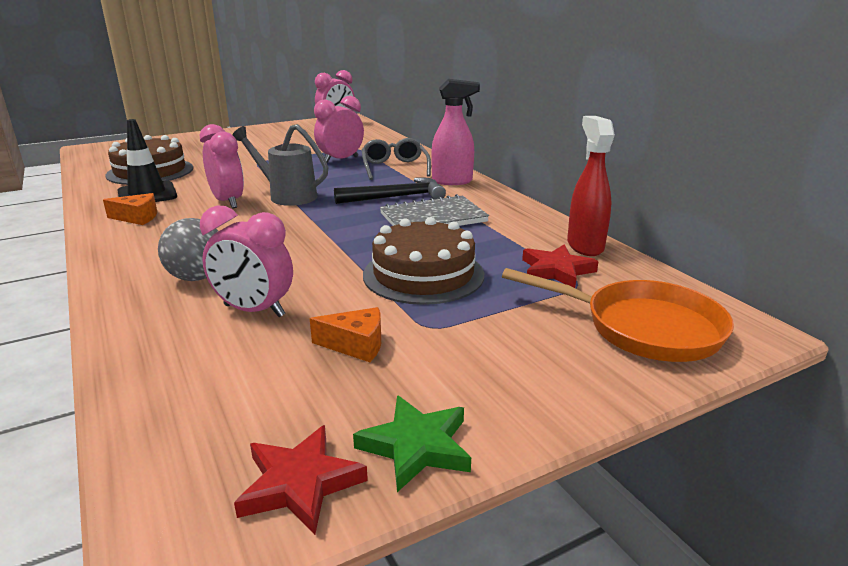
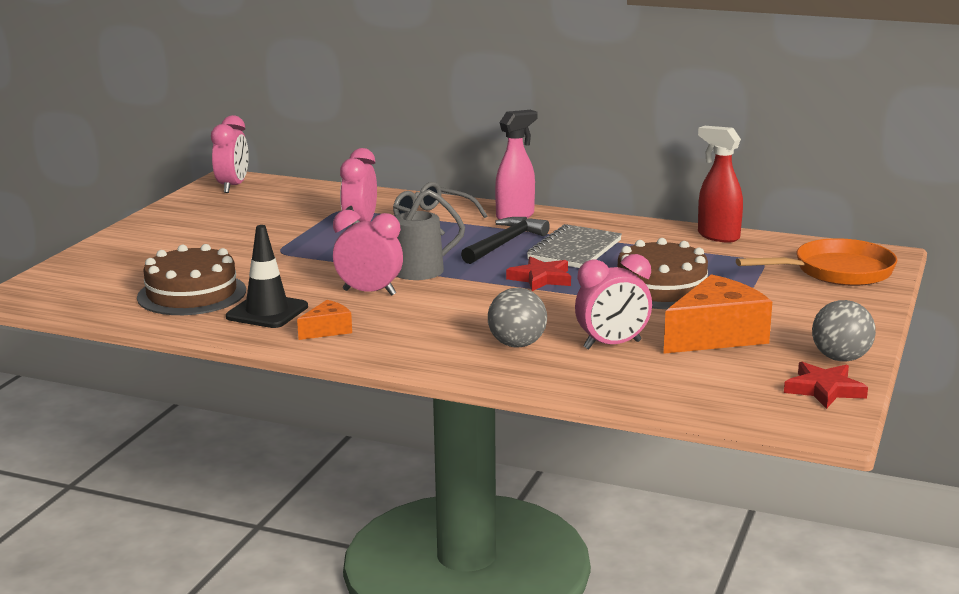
camera: 40 degrees left, 5 degrees down
orange cheese [310,307,381,362] -> orange cheese [664,274,772,354], size x1.99
green star [353,395,471,492] -> grey ball [812,300,876,361]
red star [522,244,599,288] -> red star moved to [506,257,571,291]

